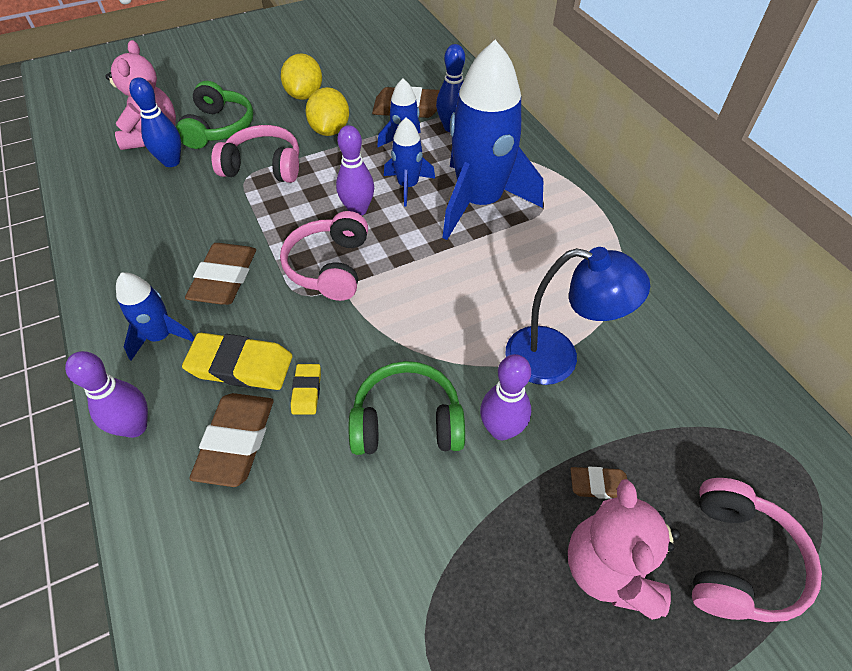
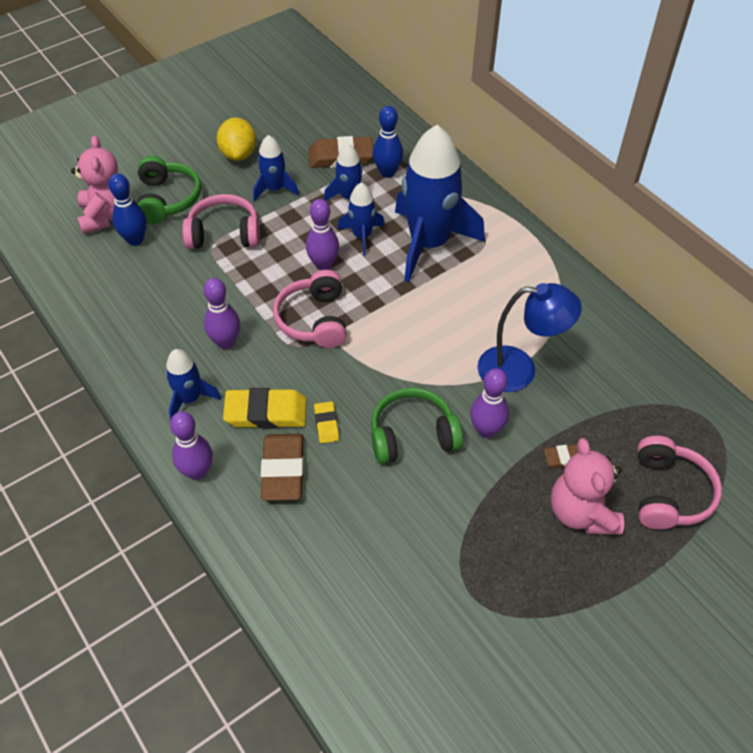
camera: 10 degrees left, 0 degrees up
brown eraser [185,243,256,305] -> purple bowling pin [203,278,240,349]
yellow lemon [306,87,349,136] -> blue rocket [253,135,299,202]

